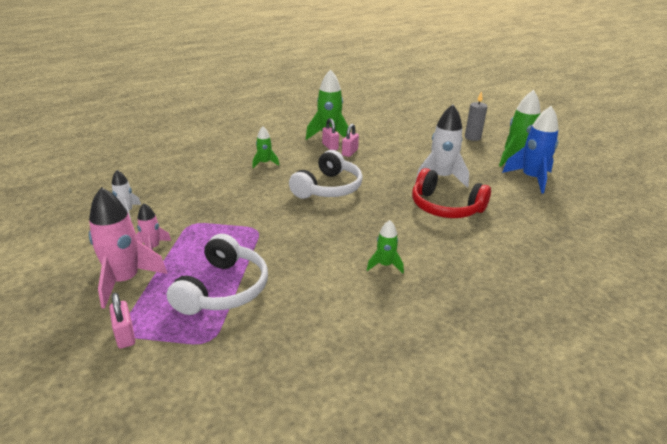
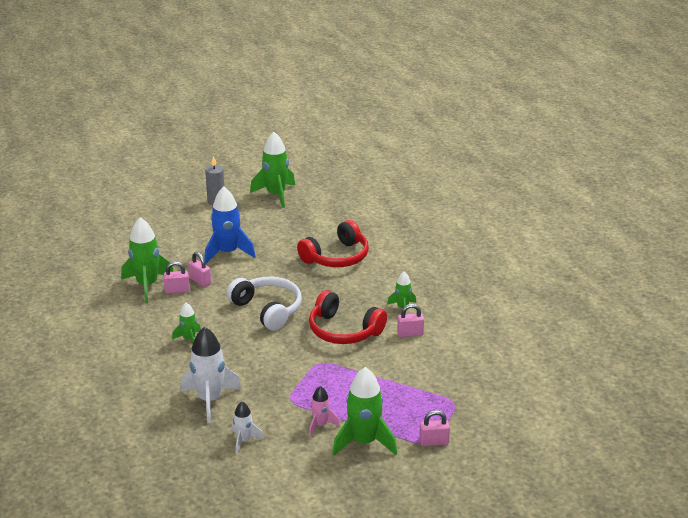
camera: 70 degrees left, 0 degrees up
pink rocket [89,187,167,309] -> green rocket [332,367,397,456]
white headphones [167,234,268,315] -> none
white rocket [415,104,469,188] -> white rocket moved to [181,327,241,423]
blue rocket [502,106,558,193] -> blue rocket moved to [205,187,256,264]
none -> red headphones [309,290,387,344]
none -> pink padlock [397,304,424,337]

